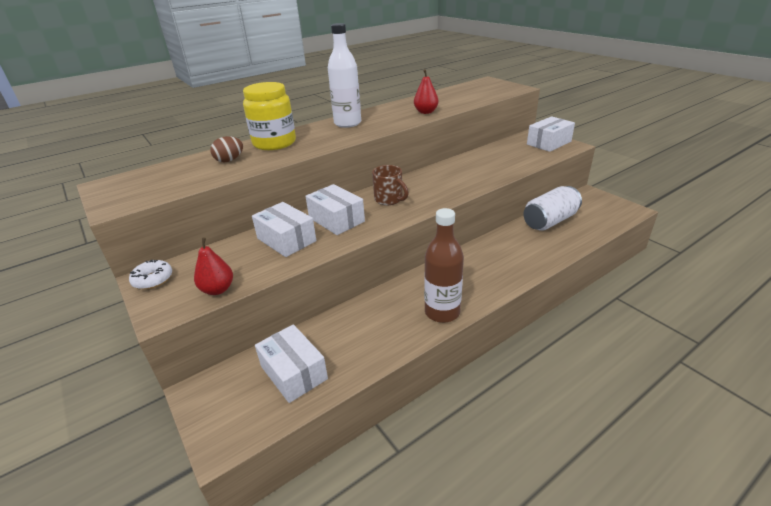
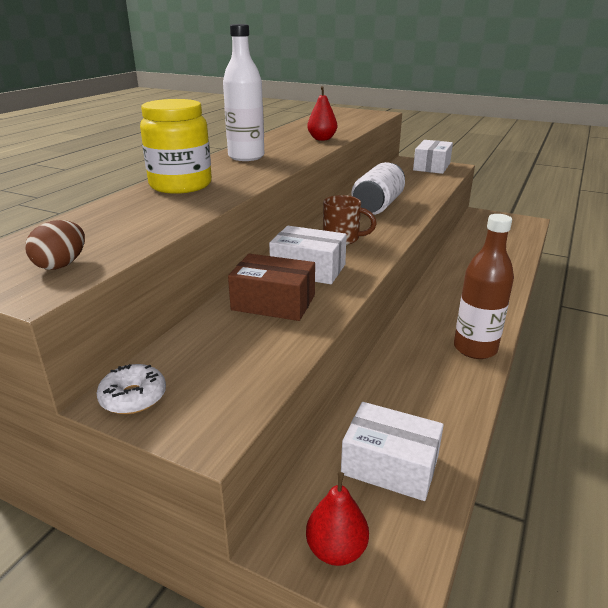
camera: 30 degrees left, 5 degrees down
red pear [194,237,233,295] -> red pear moved to [306,472,369,566]
brown egg [210,136,243,163] -> brown egg moved to [25,220,85,270]
white box [252,202,317,257] -> brown box [228,254,315,321]
white can [523,186,582,231] -> white can moved to [351,162,405,215]

